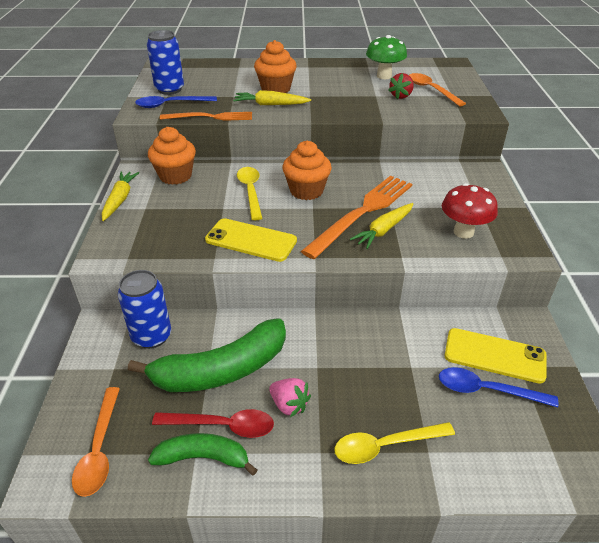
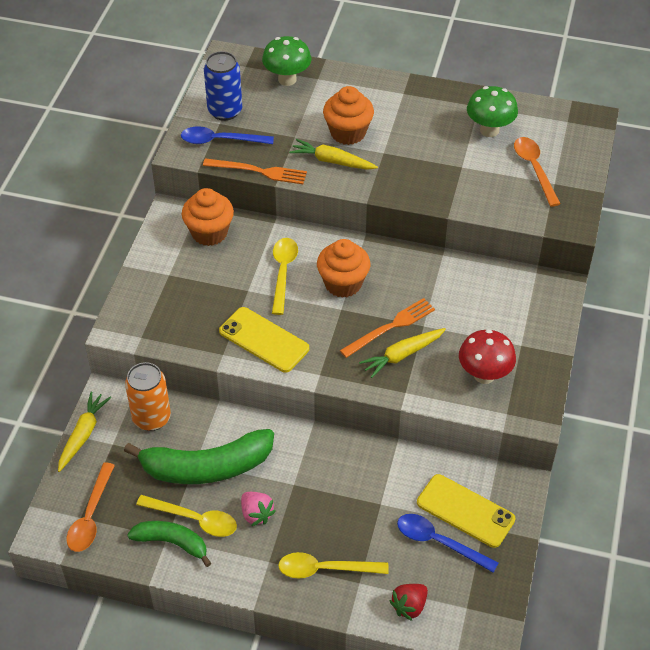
camera: 15 degrees right, 10 degrees up
yellow carrot [102,172,139,221] -> yellow carrot moved to [58,391,111,472]
blue can [118,270,171,349] -> orange can [125,362,171,431]
red spoon [152,409,274,438] -> yellow spoon [136,495,237,537]
orange fork [301,176,412,259] -> orange fork [340,298,435,358], size x0.62
red strawberry [388,73,414,99] -> red strawberry moved to [390,584,428,621]
none -> green mushroom [262,36,311,86]

